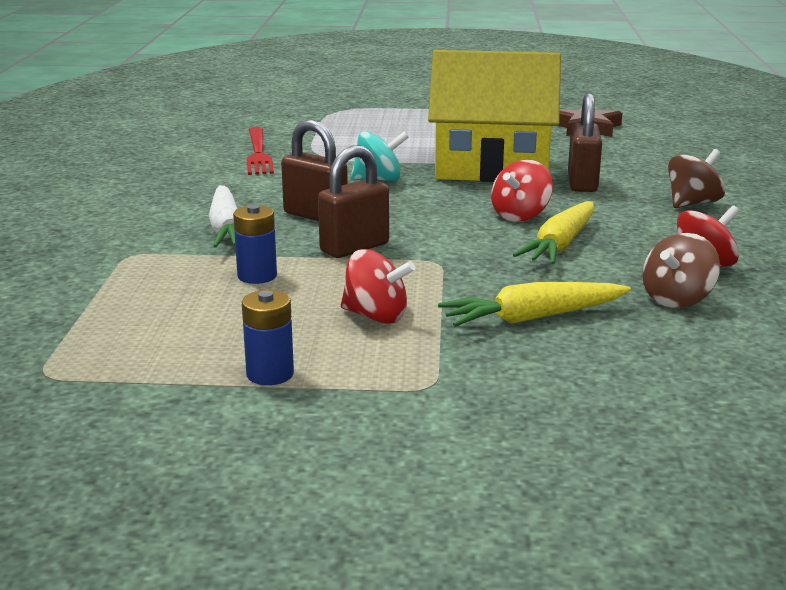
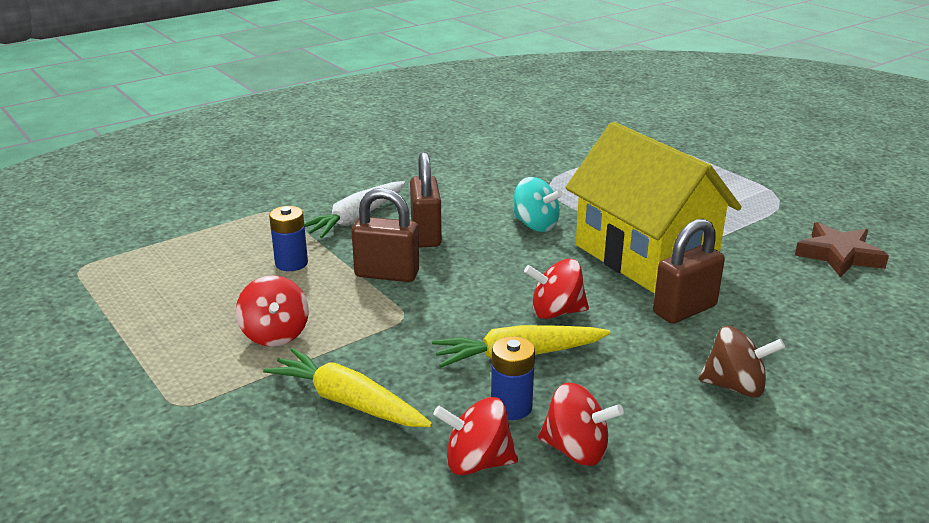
camera: 50 degrees right, 5 degrees up
blue battery [242,290,294,385] -> blue battery moved to [491,336,535,420]
red fork [246,127,274,175] -> none
brown spinning top [642,233,720,308] -> red spinning top [433,397,518,475]

